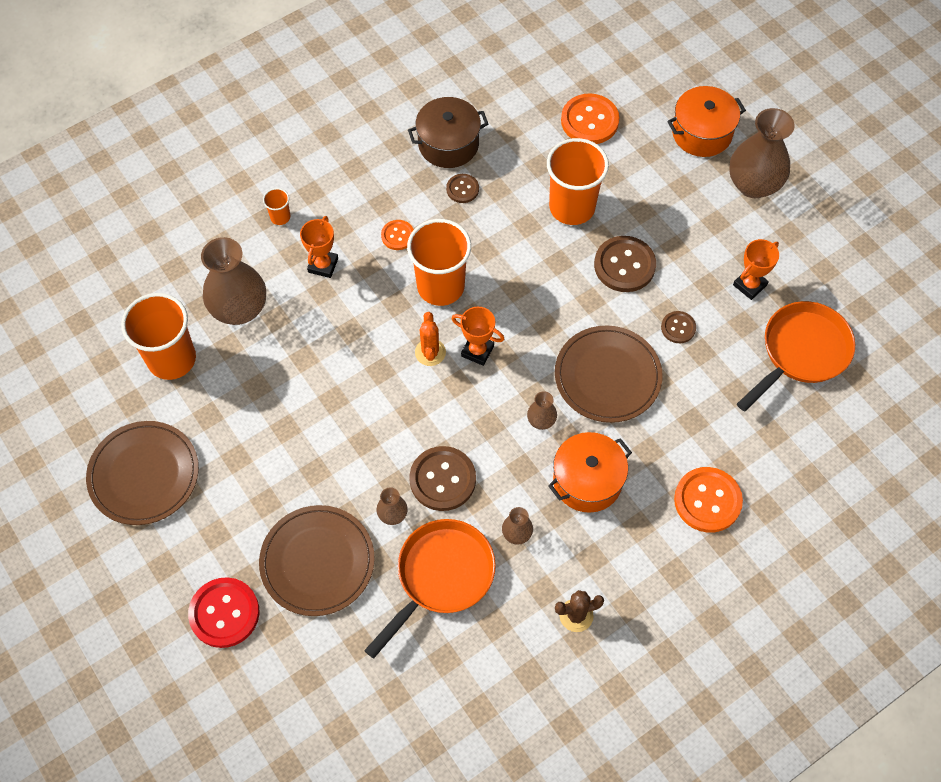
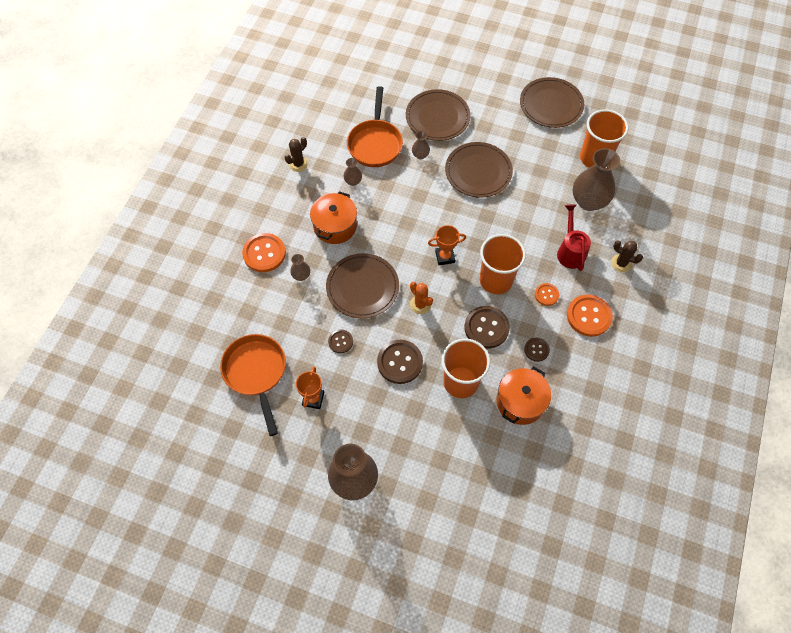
camera: 145 degrees right, 0 degrees up
red button [188,577,259,648] -> none
orange cup [263,188,290,225] -> brown cactus [611,240,643,273]
orange trophy [300,216,338,278] -> red watering can [557,204,591,271]
brown pot [408,97,488,168] -> none
brown button [409,446,476,511] -> brown button moved to [464,306,510,349]
orange cactus [415,312,446,366] -> orange cactus moved to [410,282,433,314]
brown vase [527,391,557,430] -> brown vase moved to [290,254,310,281]
orange button [561,94,620,144] -> orange button moved to [567,295,613,337]
orange pot [667,86,746,157] -> orange pot moved to [497,367,551,425]
orange pan [737,301,855,412] -> orange pan turned 150 degrees clockwise [220,334,286,436]
none -> brown plate [445,142,513,198]

